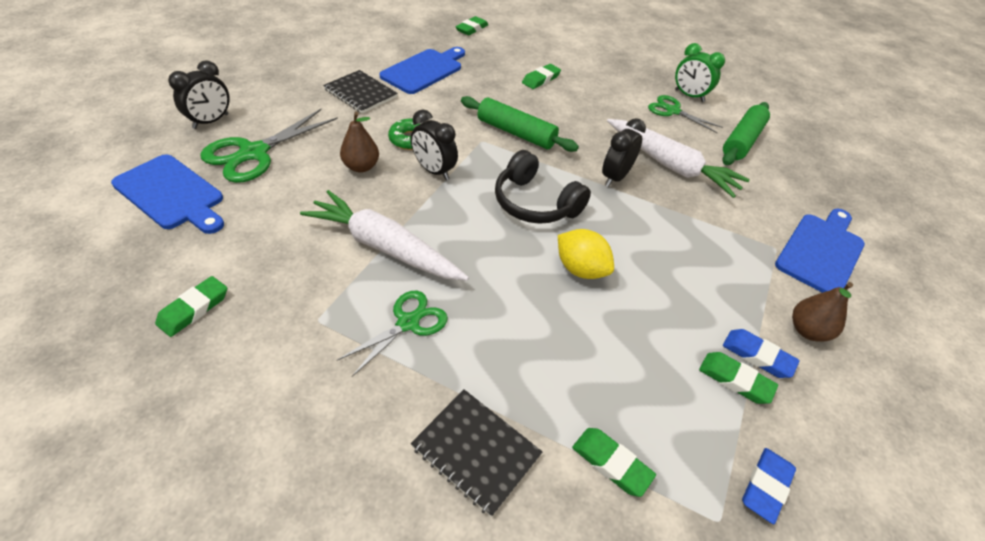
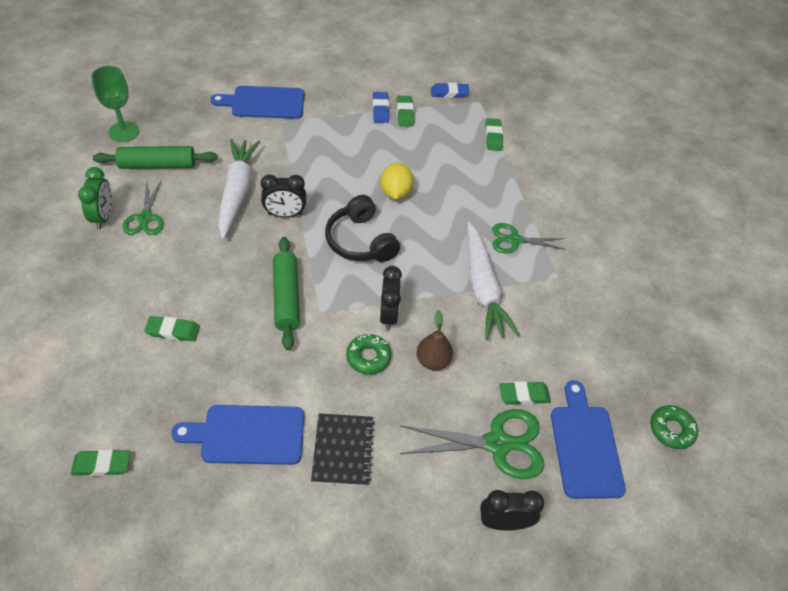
camera: 130 degrees left, 5 degrees up
green eraser [155,276,227,337] -> green eraser moved to [499,381,551,405]
black notebook [411,389,543,517] -> none
black headphones [495,150,591,224] -> black headphones turned 150 degrees clockwise [325,195,400,262]
brown pear [792,282,853,342] -> none
none -> green goblet [91,66,139,142]
none -> green donut [650,405,698,449]

